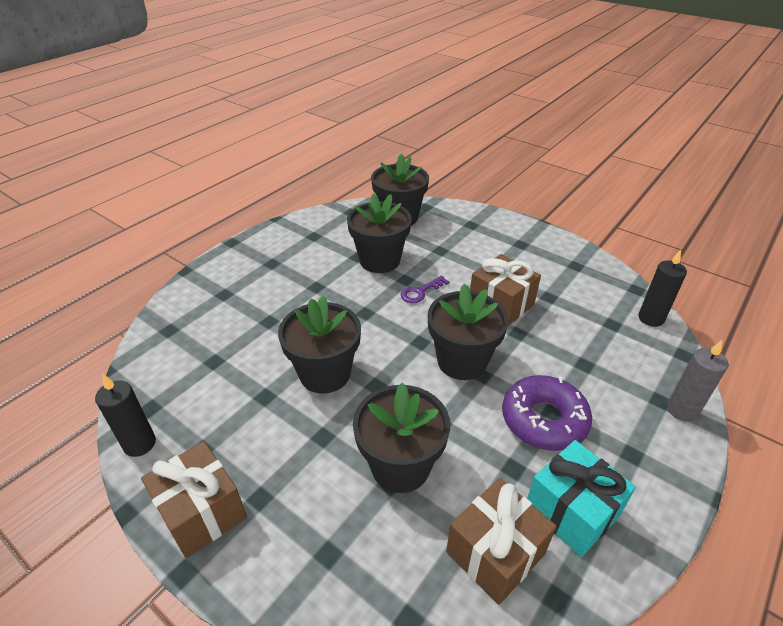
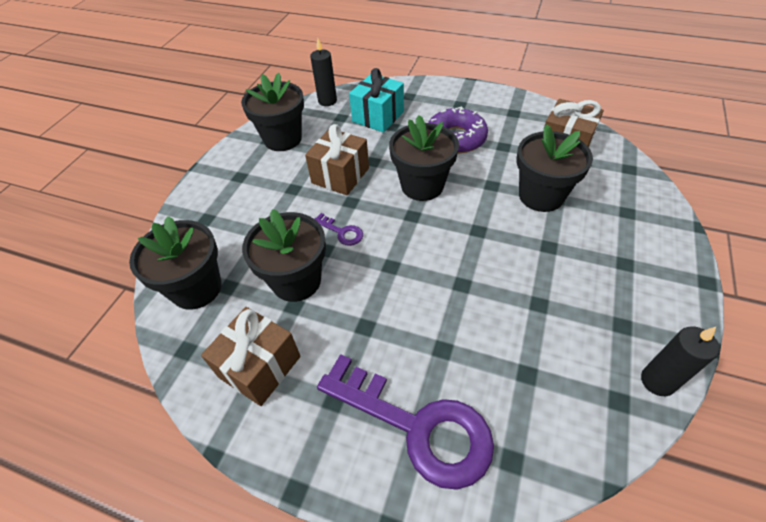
camera: 105 degrees left, 10 degrees up
brown gift [141,441,247,558] -> brown gift moved to [201,307,301,406]
black flower pot [278,296,361,394] -> black flower pot moved to [241,73,304,151]
turquoise gift [527,440,636,557] -> turquoise gift moved to [349,68,404,133]
grey candle [667,340,728,422] -> none
none -> purple key [317,354,494,490]

